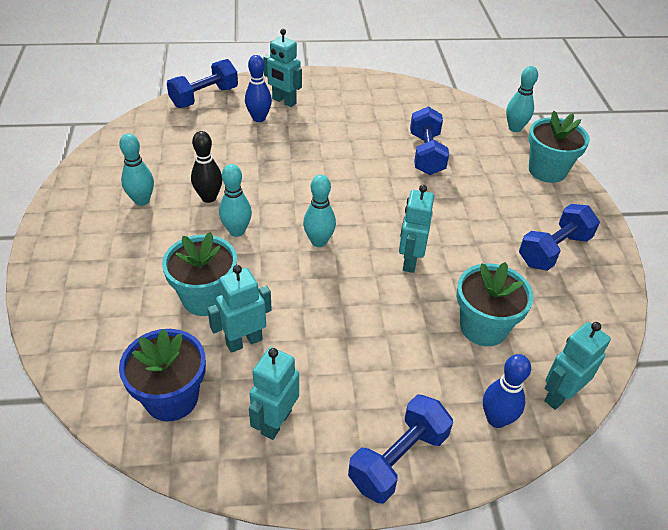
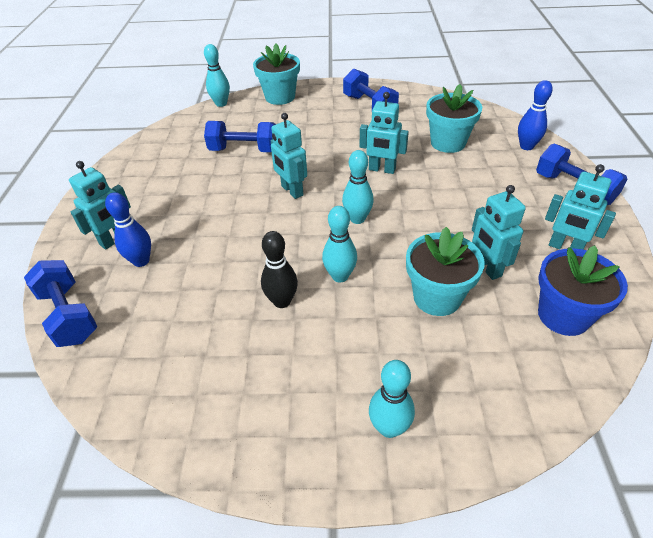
camera: 80 degrees left, 0 degrees up
turquoise bowling pin [119,133,154,206] -> turquoise bowling pin moved to [369,360,415,438]
turquoise robot [544,322,611,410] -> turquoise robot moved to [271,113,307,199]

